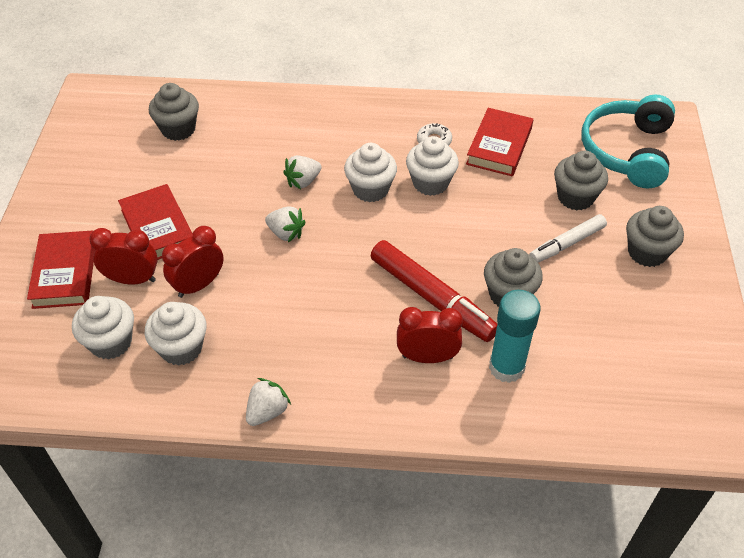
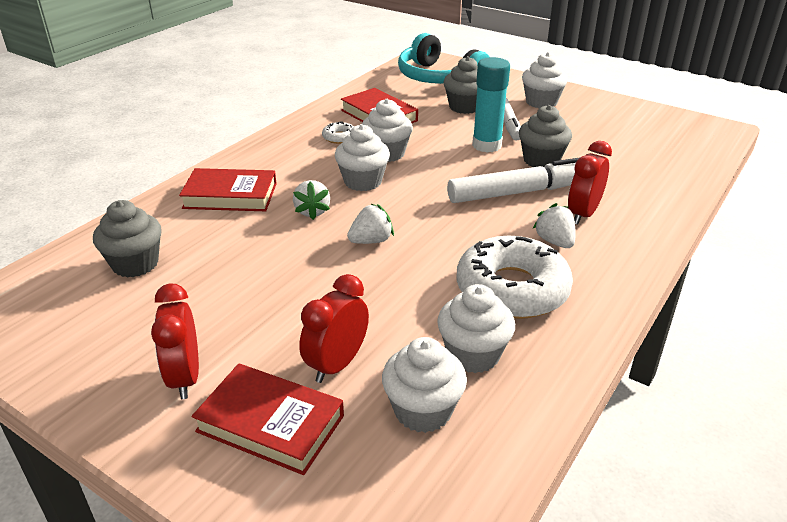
camera: 60 degrees left, 15 degrees down
red book [118,184,193,260] -> red book moved to [179,168,277,211]
red clock [162,226,224,298] -> red clock moved to [151,283,199,399]
white strawberry [246,378,291,426] -> white strawberry moved to [533,203,575,248]
red marker [371,240,497,342] -> white marker [447,158,579,203]
turquoise glue stick [489,290,541,383] -> turquoise glue stick moved to [472,57,510,153]
grey cupcake [626,206,684,267] -> white cupcake [522,52,568,108]
none -> white donut [456,236,573,319]

